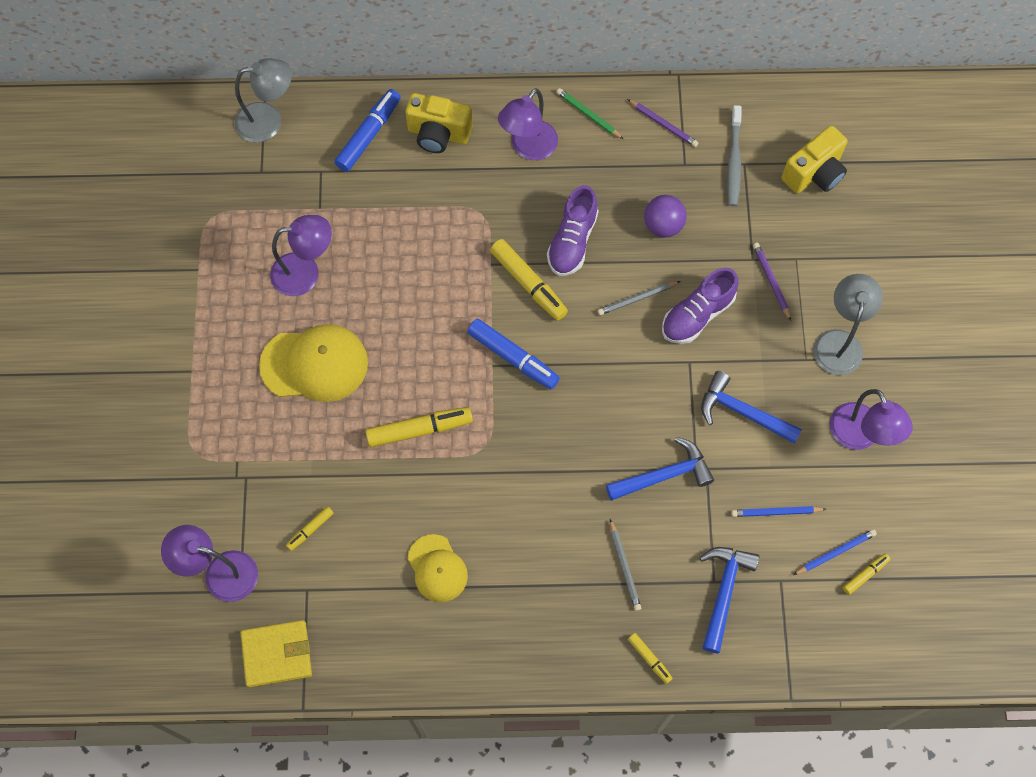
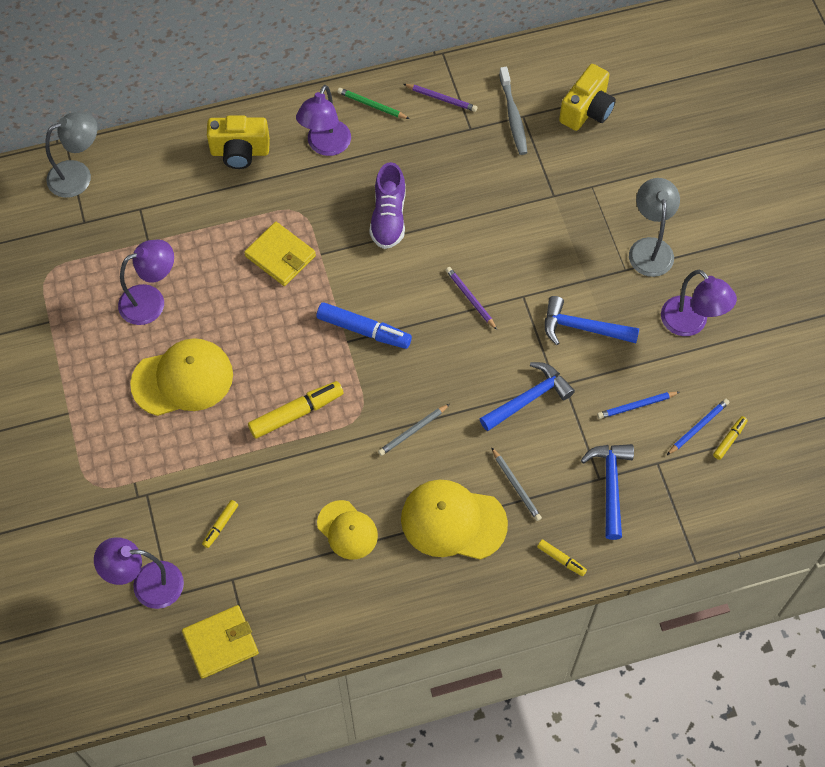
camera: 15 degrees left, 5 degrees down
blue marker [334,89,401,172] -> none
yellow marker [490,239,568,321] -> none
grey pencil [598,281,680,315] -> grey pencil moved to [378,404,450,456]
purple ball [644,195,687,237] -> none
purple shoe [662,268,739,344] -> none
purple pencil [753,243,791,321] -> purple pencil moved to [446,267,497,330]
none -> yellow wallet [244,222,316,286]
none -> yellow cap [401,480,508,560]

